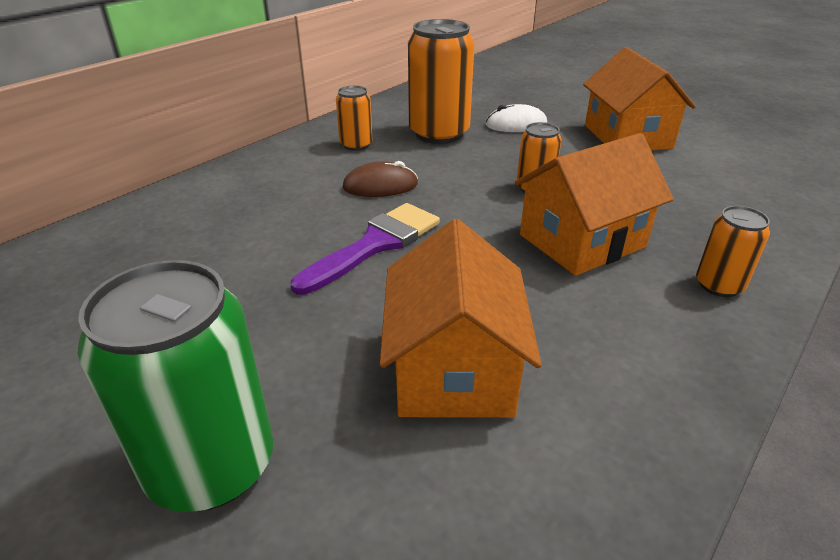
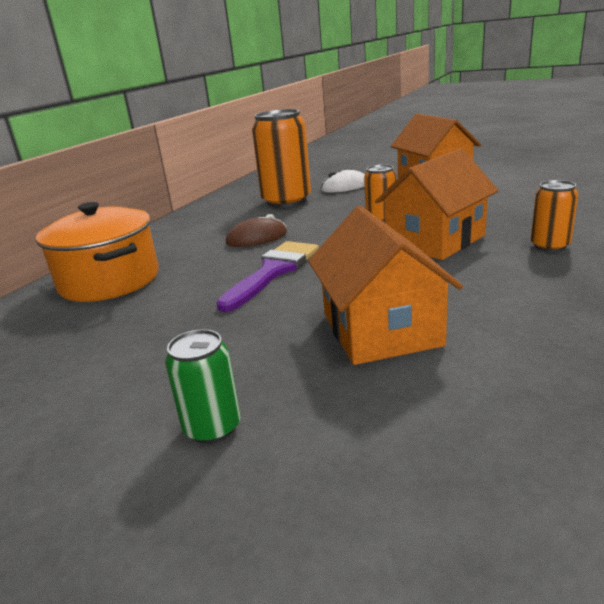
camera: 10 degrees left, 10 degrees down
green can [77,260,273,512] -> green can [165,329,241,444], size x0.52
orange can [336,85,373,151] -> none
none -> orange pot [36,202,159,302]

